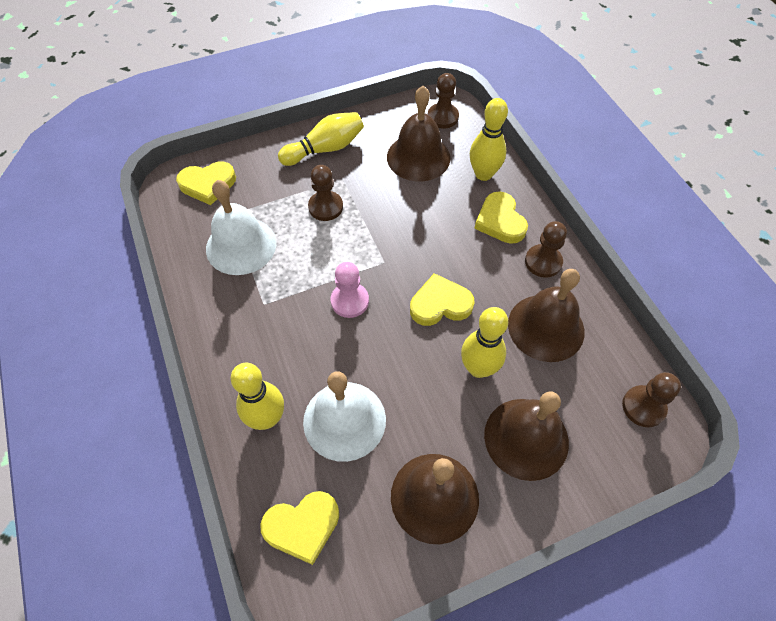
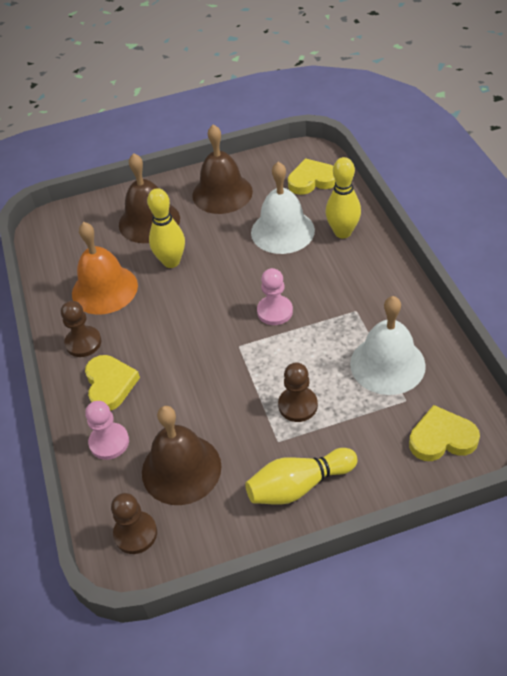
camera: 170 degrees left, 10 degrees down
yellow heart [410,273,475,326] -> none
yellow bowling pin [470,98,508,181] -> pink pawn [85,401,129,460]
brown bell [508,269,584,362] -> orange bell [72,222,138,315]
brown pawn [622,372,681,428] -> none

